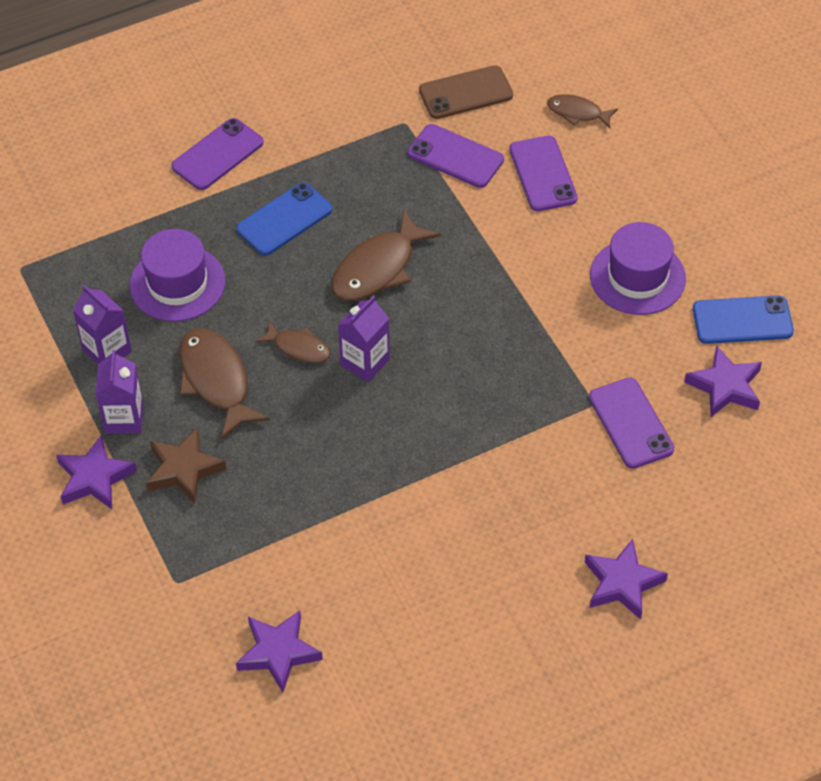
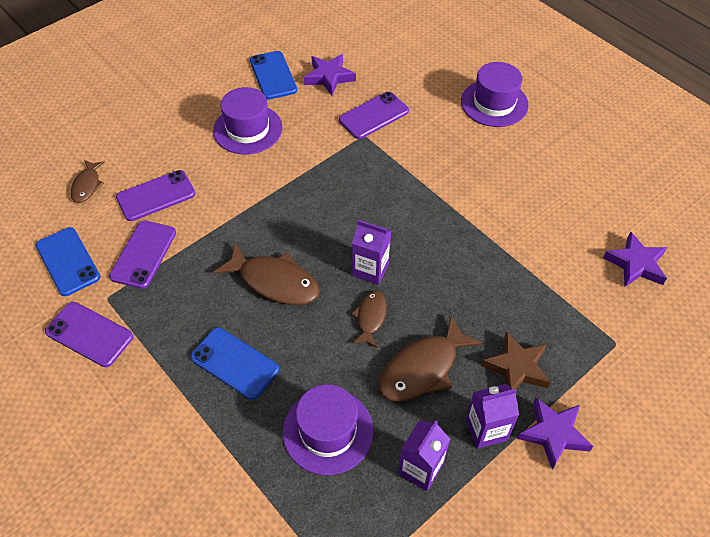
camera: 105 degrees left, 0 degrees up
purple phone [171,118,264,190] -> purple phone moved to [45,302,133,367]
brown phone [419,65,513,119] -> blue phone [36,227,100,296]
purple star [584,539,668,620] -> purple hat [461,62,529,127]

